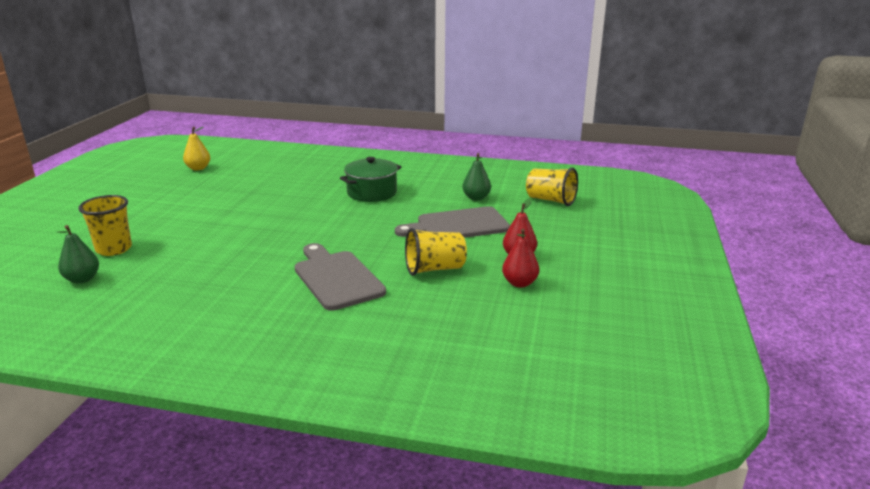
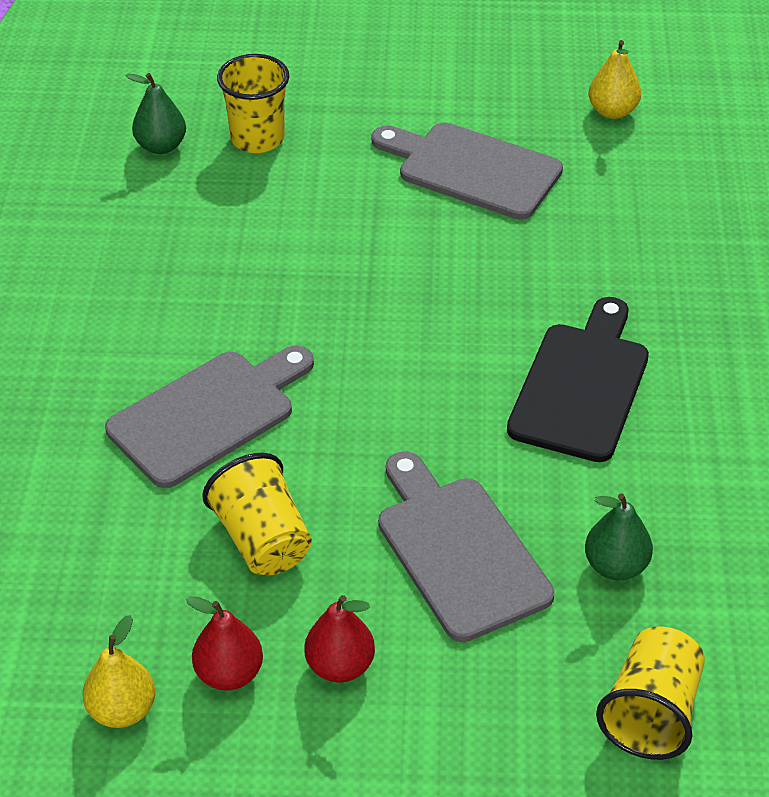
camera: 80 degrees right, 20 degrees up
green pot [340,157,401,202] -> black cutting board [507,297,649,462]
none -> yellow pear [82,615,155,728]
none -> grey cutting board [372,122,563,220]

